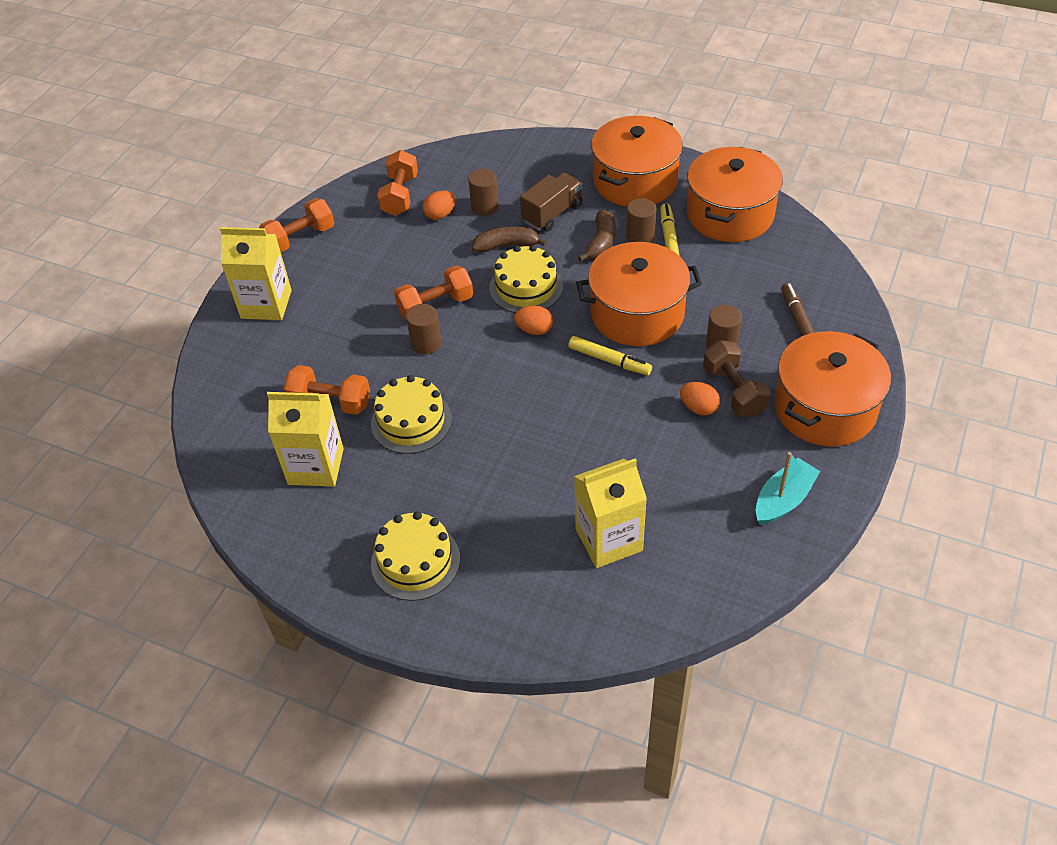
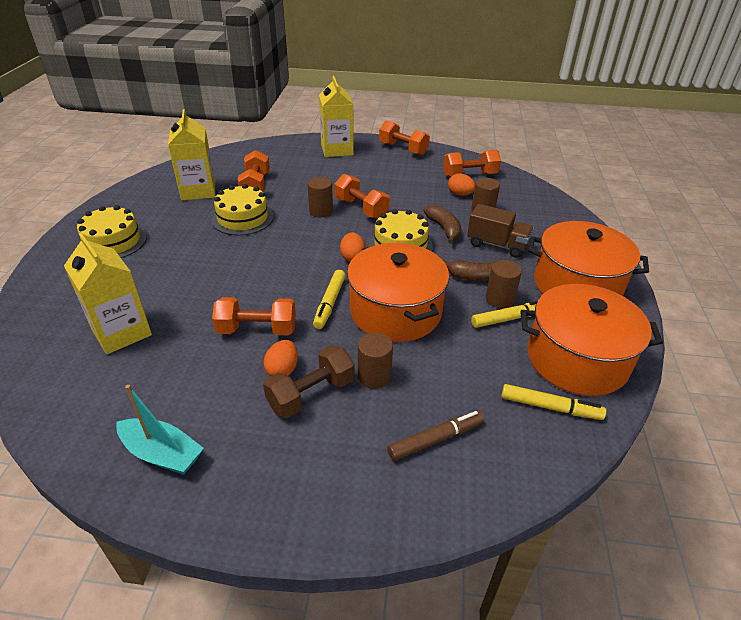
camera: 70 degrees right, 10 degrees down
orange pot [774,331,891,446] -> none
none -> orange dumbbell [212,297,296,335]
none -> yellow marker [502,384,606,420]

